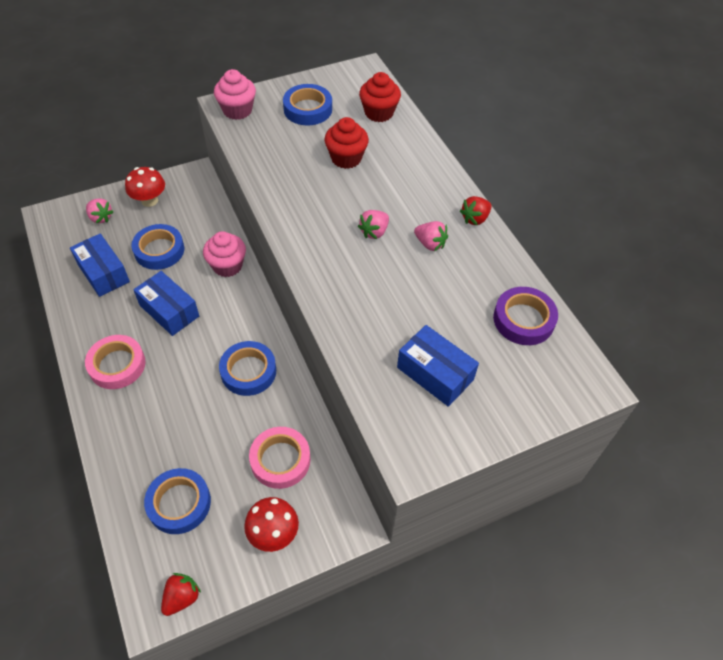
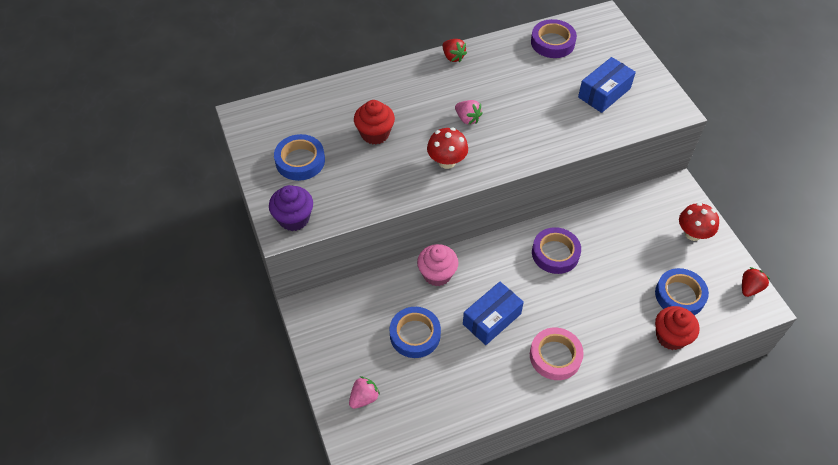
camera: 85 degrees left, 0 degrees up
blue box [70,233,130,297] -> none
red mushroom [125,167,165,207] -> red mushroom moved to [427,128,468,169]
red strawberry [161,573,201,616] -> red strawberry turned 90 degrees clockwise [742,267,770,297]
pink cupcake [214,69,256,120] -> purple cupcake [269,185,313,231]
blue tape [219,341,276,396] -> purple tape [532,227,581,274]
pink tape [249,427,310,489] -> none
red cupcake [359,72,401,122] -> red cupcake moved to [655,306,700,350]
pink strawberry [414,221,448,251] -> none

